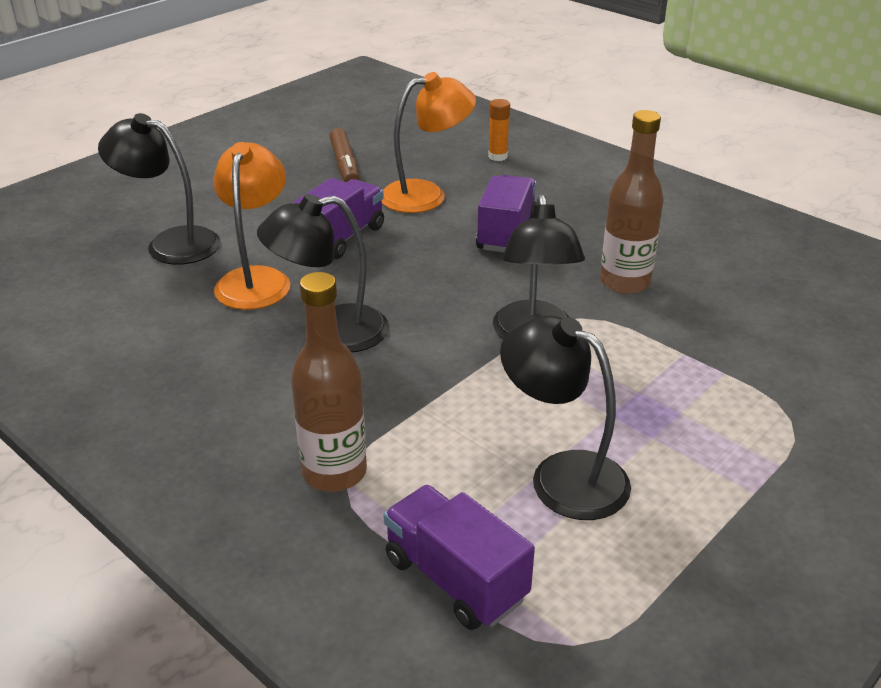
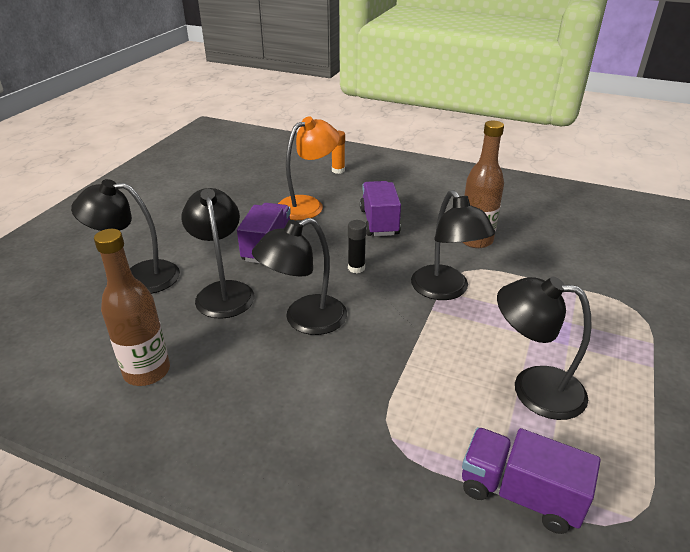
camera: 20 degrees left, 0 degrees up
orange lamp [213,142,290,310] -> black lamp [181,188,255,319]
brown bottle [291,272,367,492] -> brown bottle moved to [94,229,170,386]
brown marker [330,128,359,182] -> none
none -> black glue stick [348,220,367,273]

